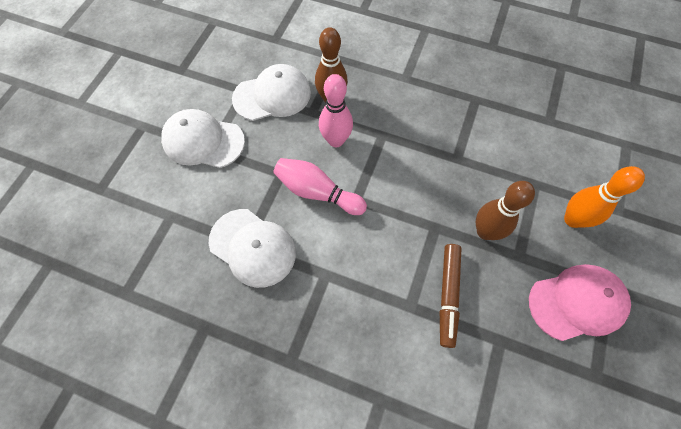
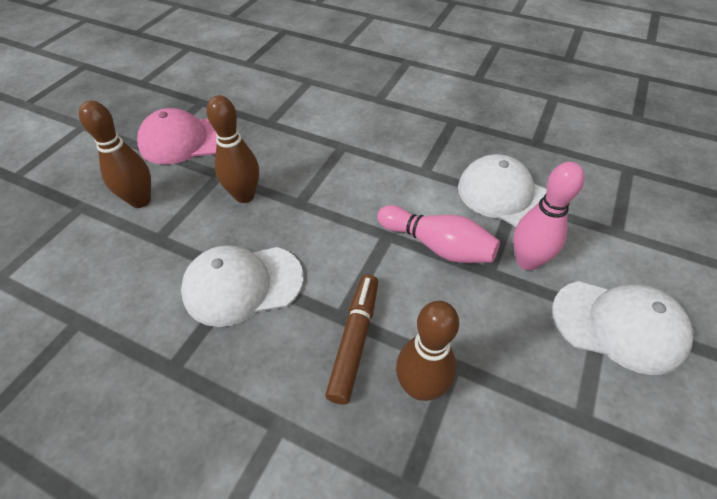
camera: 175 degrees left, 15 degrees down
white cap [232,64,311,121] -> white cap moved to [181,245,304,327]
pink bowling pin [319,74,353,147] -> pink bowling pin moved to [513,162,584,270]
brown marker [440,244,462,348] -> brown marker moved to [325,274,378,404]
orange bowling pin [564,166,645,228] -> brown bowling pin [79,100,151,208]

